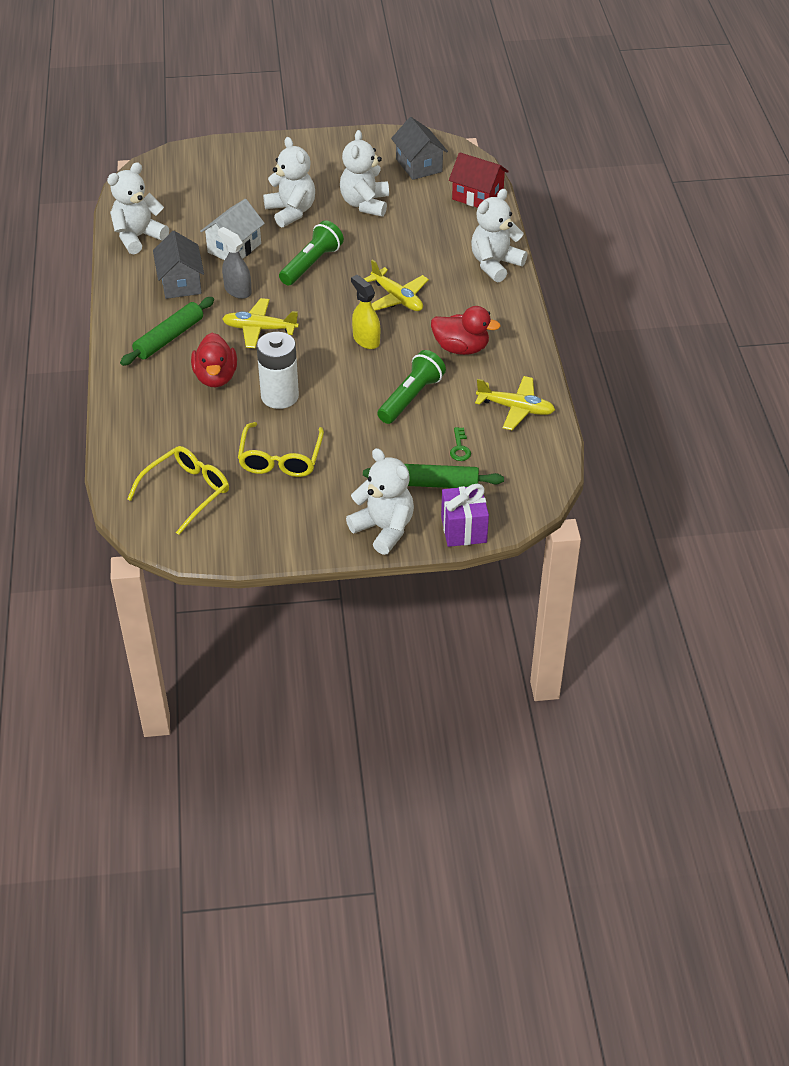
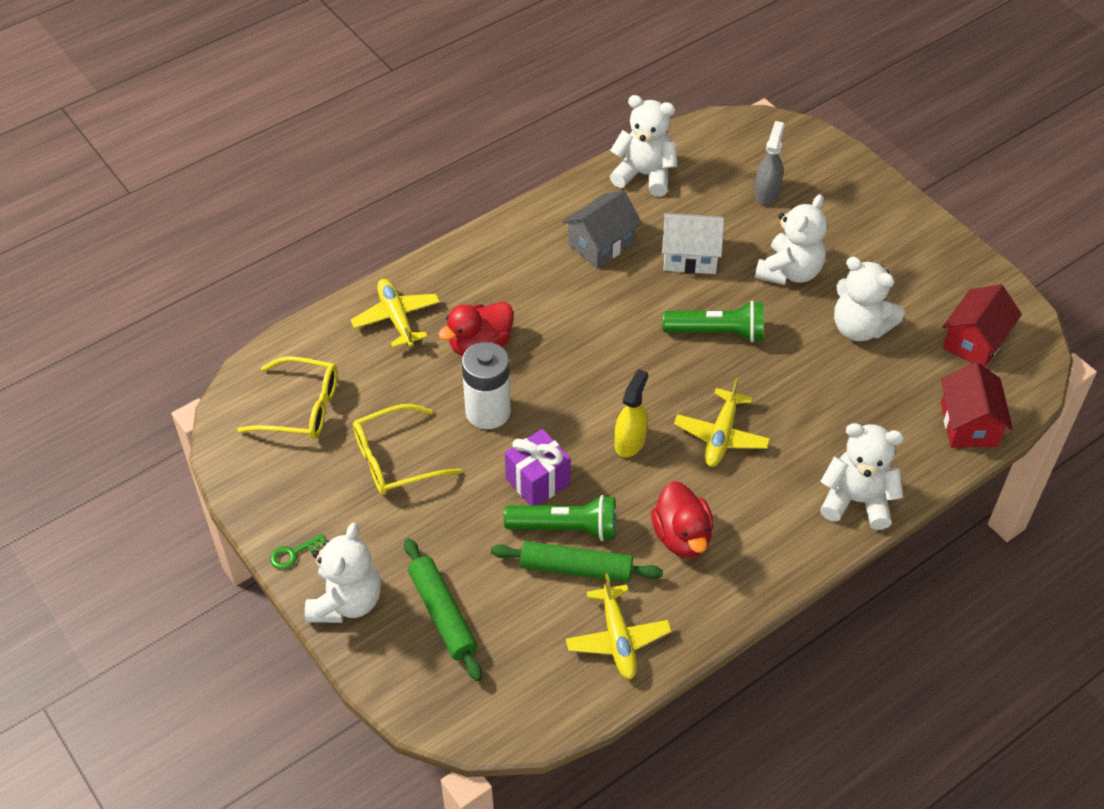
camera: 60 degrees right, 5 degrees up
green rolling pin [120,297,214,366] -> green rolling pin moved to [491,541,663,582]
grey spray bottle [218,227,252,299] -> grey spray bottle moved to [754,121,785,205]
yellow plane [222,298,299,348] -> yellow plane moved to [351,279,440,348]
white teddy bear [340,130,389,217] -> white teddy bear turned 120 degrees counterclockwise [834,257,905,341]
grey house [391,117,448,180] -> red house [943,284,1022,367]
purple gift [441,484,489,547] -> purple gift moved to [505,429,571,506]
green key [450,427,471,461] -> green key moved to [270,533,325,569]

